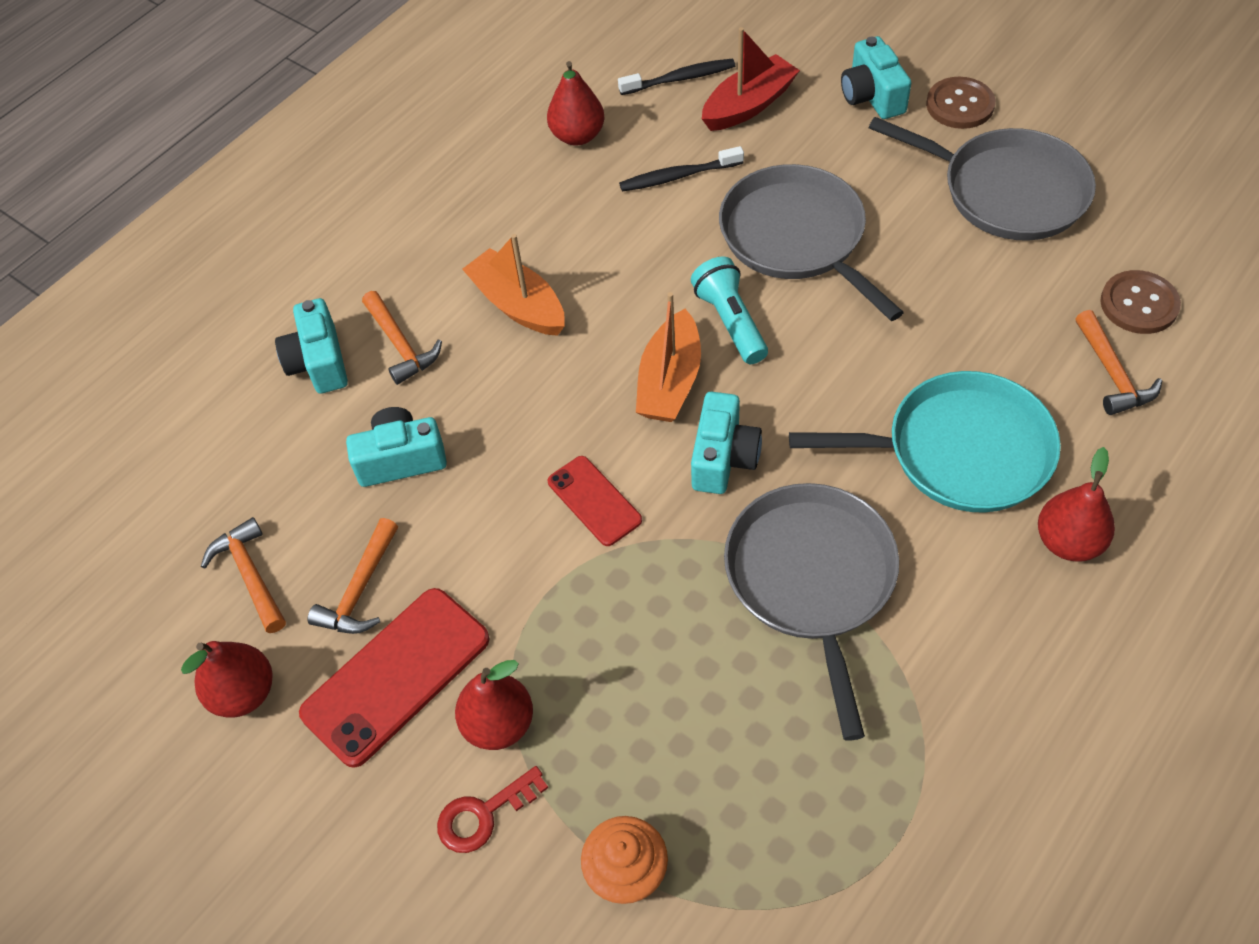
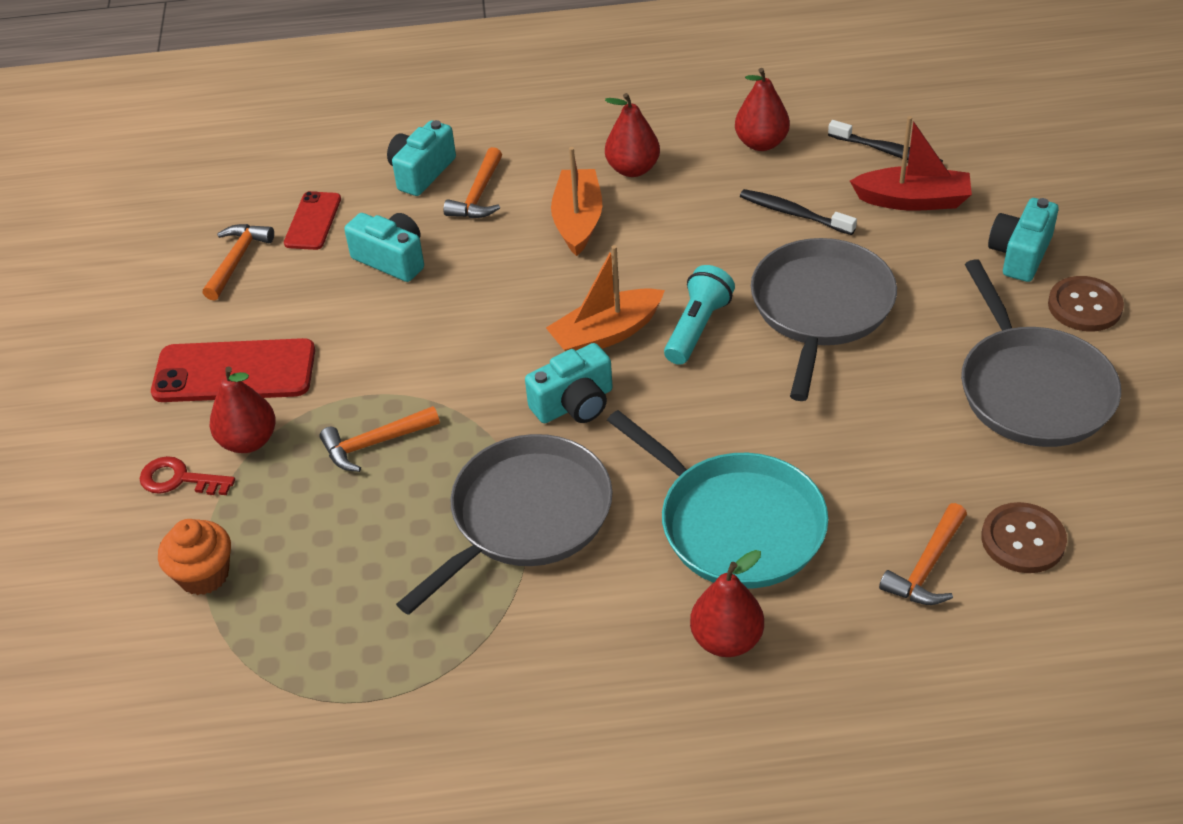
camera: 45 degrees right, 10 degrees down
red pear [181,641,273,718] -> red pear moved to [605,93,660,177]
orange hammer [307,518,398,634] -> orange hammer moved to [319,406,440,472]
red phone [548,456,642,546] -> red phone moved to [284,191,341,250]

